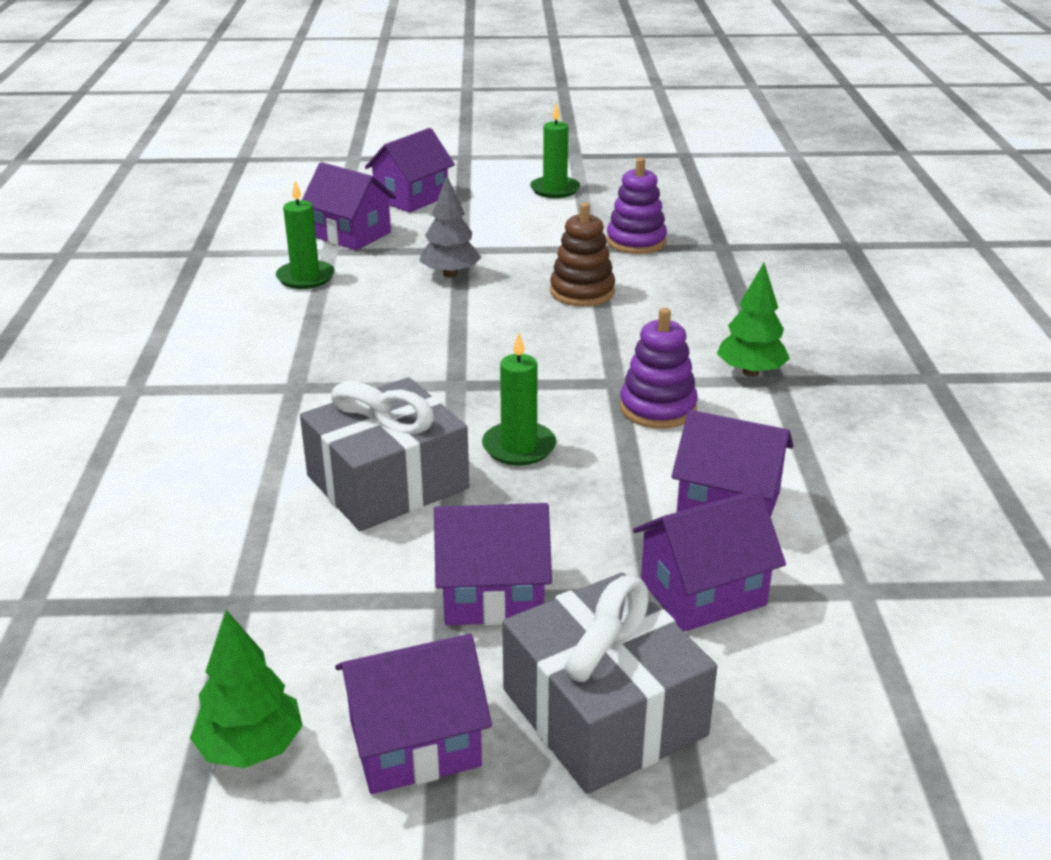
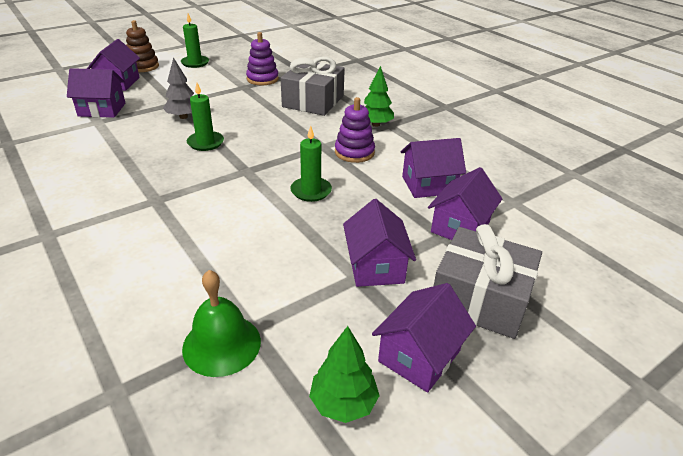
camera: 35 degrees left, 5 degrees up
green candle [276,181,335,289] -> green candle moved to [187,83,224,151]
grey gift [300,377,469,531] -> grey gift moved to [281,57,345,116]
purple house [434,503,552,625] -> purple house turned 60 degrees counterclockwise [343,199,416,287]
brown stacking toy [550,203,615,306] -> brown stacking toy moved to [126,20,159,72]
none -> green bell [182,270,261,377]

